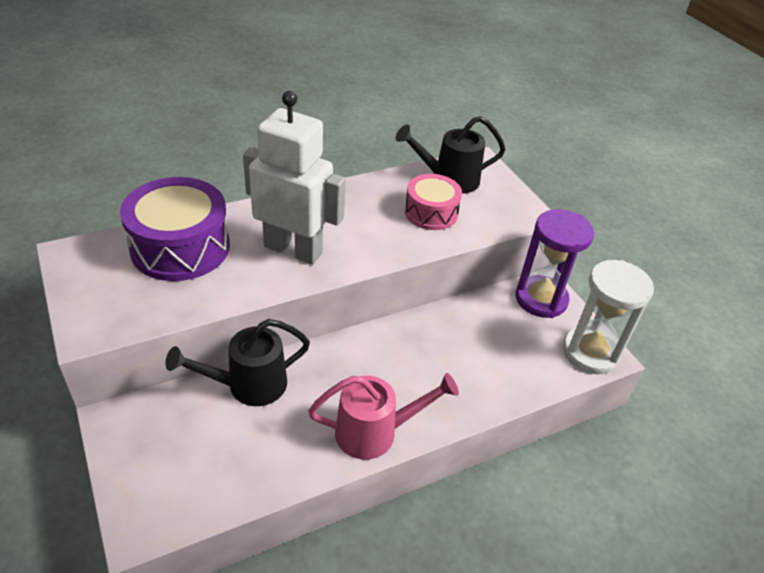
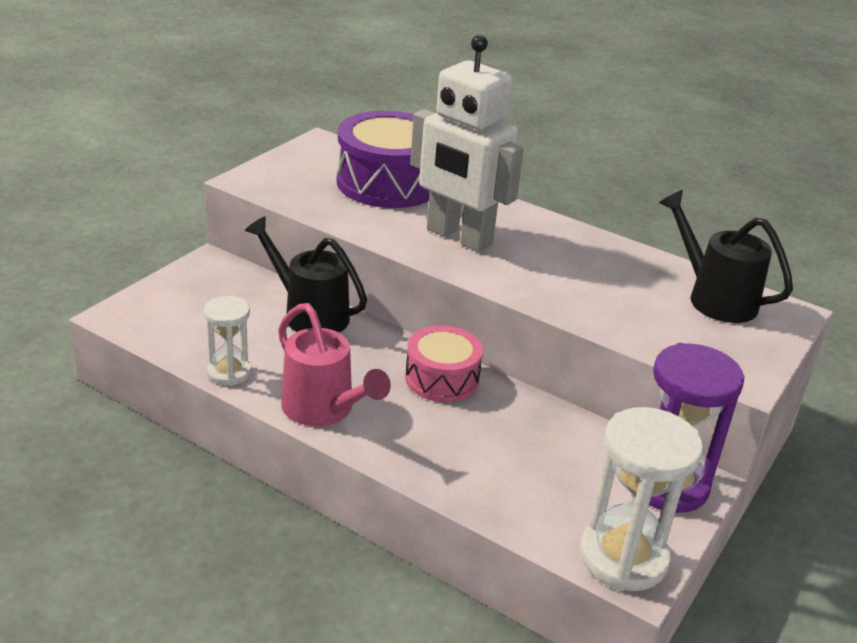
camera: 60 degrees right, 10 degrees down
white robot [243,91,346,264] -> white robot turned 135 degrees clockwise [410,35,524,252]
pink drum [405,174,462,230] -> pink drum moved to [405,326,483,402]
none -> white hourglass [204,296,252,386]

